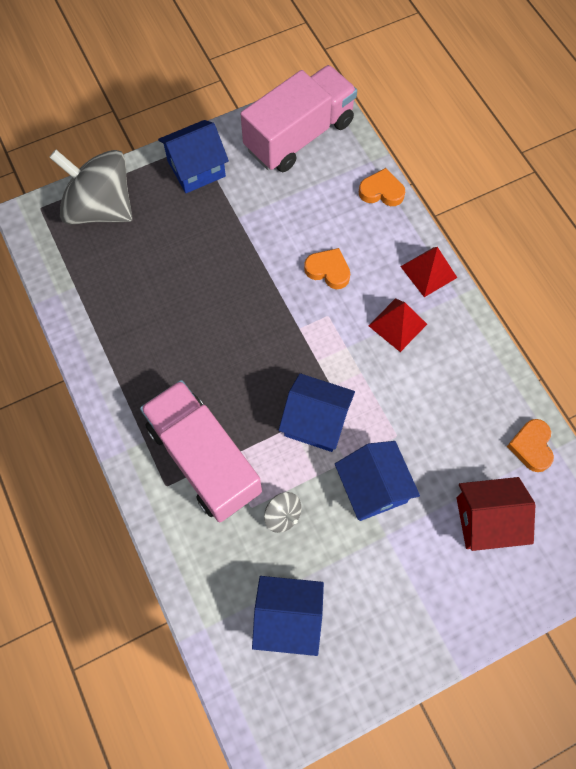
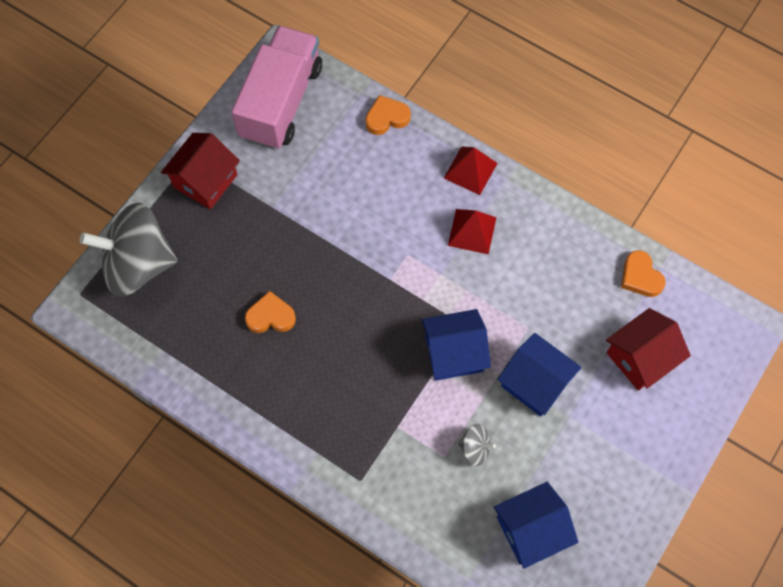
camera: 30 degrees left, 0 degrees up
pink truck [140,380,262,523] -> none
blue house [158,120,229,193] -> red house [161,133,240,209]
orange heart [304,248,350,289] -> orange heart moved to [245,291,296,333]

